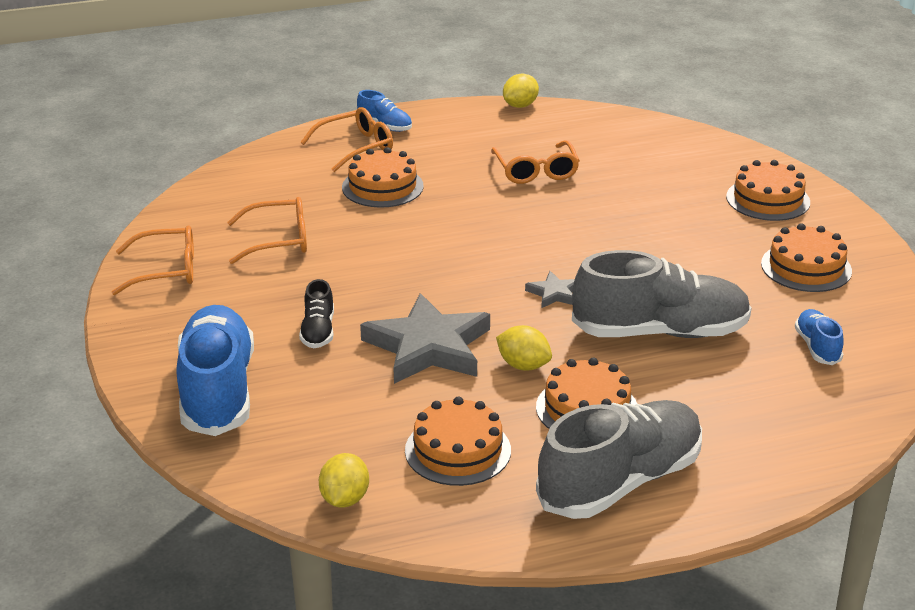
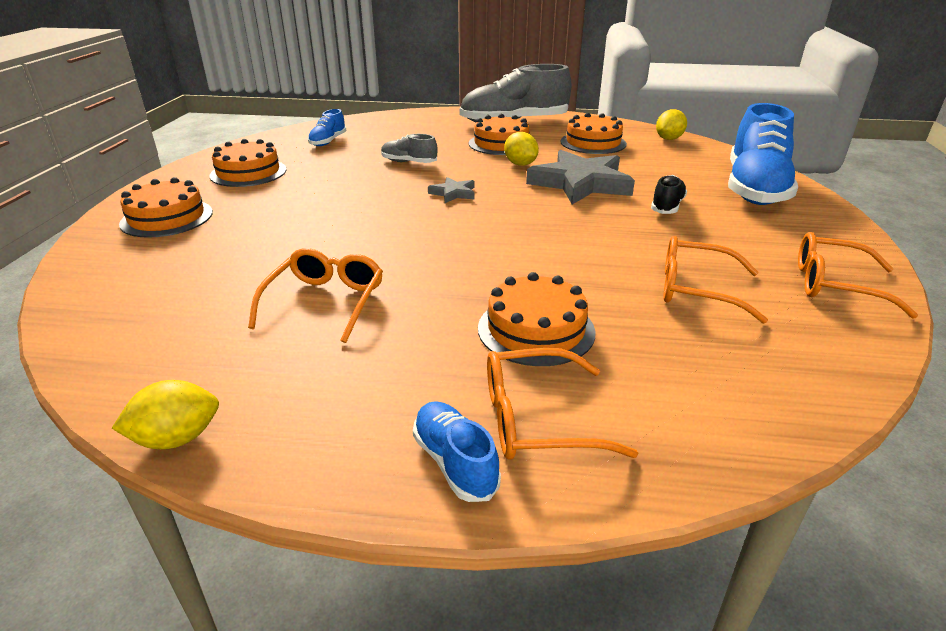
camera: 155 degrees left, 0 degrees up
grey shoe [572,250,752,338] -> grey shoe [381,134,437,163], size x0.46

